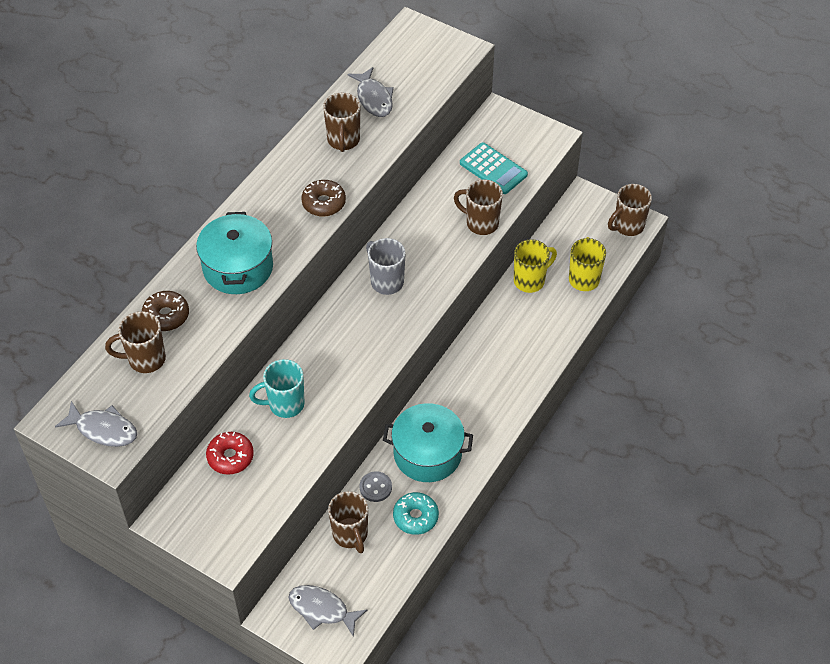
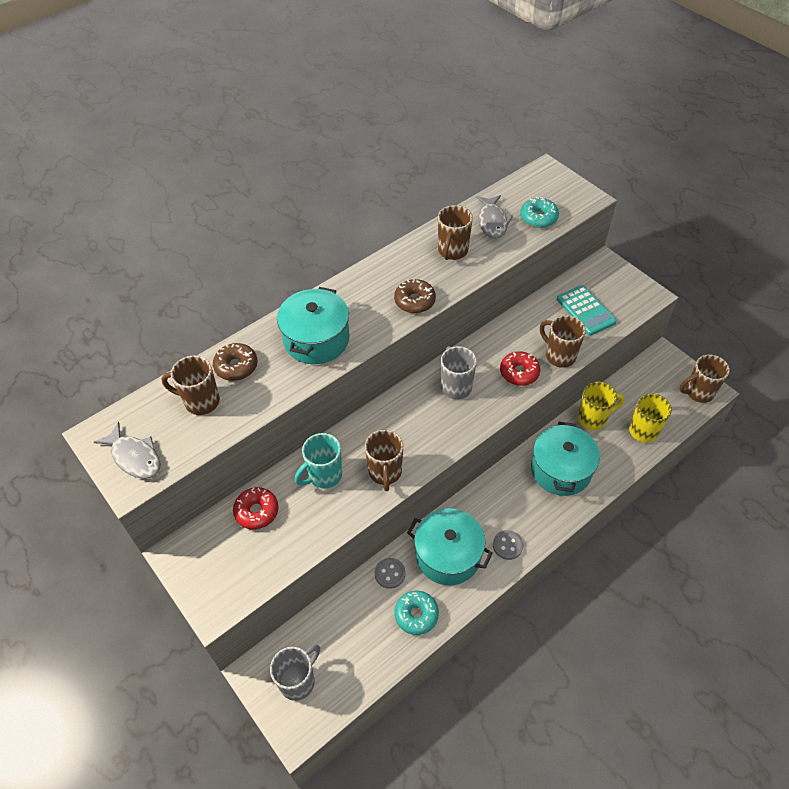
camera: 20 degrees right, 0 degrees up
turquoise mug [249,359,305,418] -> turquoise mug turned 45 degrees counterclockwise [295,433,342,488]
grey fish [289,585,368,637] -> grey mug [270,645,320,701]
brown mug [328,491,368,553] -> brown mug moved to [365,430,403,491]
none -> grey button [493,530,523,560]
none -> red donut [500,351,540,386]
none -> turquoise donut [520,197,559,228]
none -> turquoise pot [531,422,600,496]

